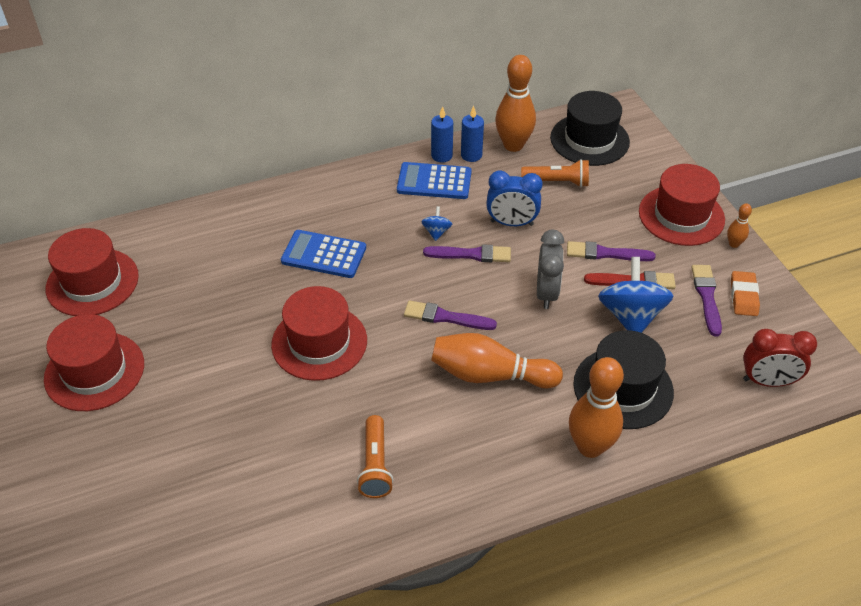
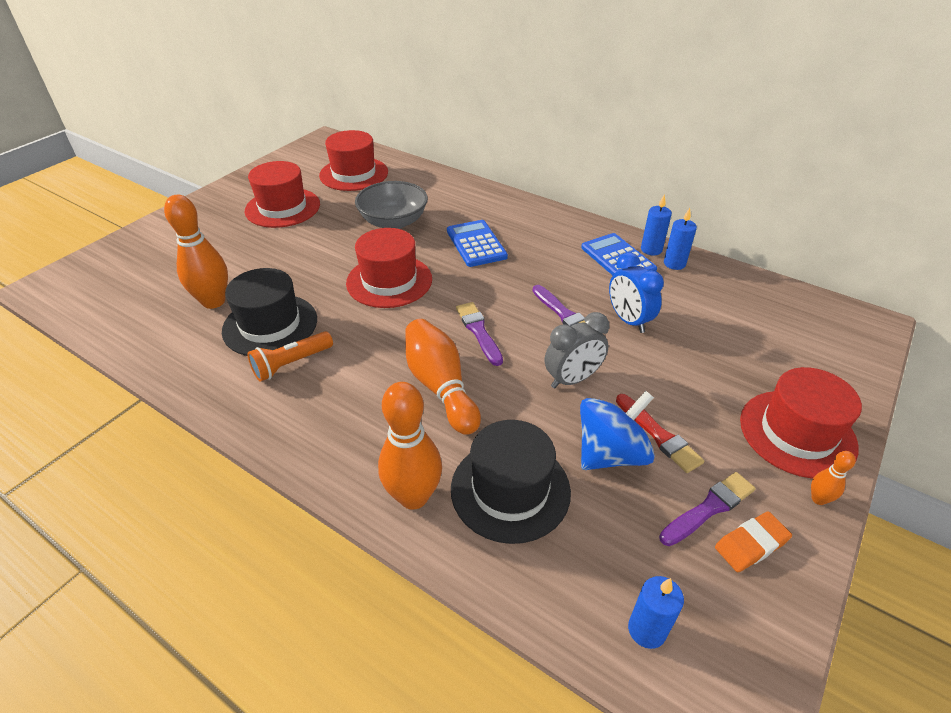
camera: 55 degrees right, 5 degrees down
blue spinning top [421,206,452,241] -> none
orange bowling pin [495,55,536,152] -> orange bowling pin moved to [164,195,228,309]
orange flashlight [521,159,589,187] -> none
black hat [550,91,630,166] -> black hat moved to [222,268,317,356]
purple brush [567,241,656,261] -> none
red clock [743,329,817,387] -> blue candle [628,576,684,649]
none -> grey bowl [355,181,428,229]

